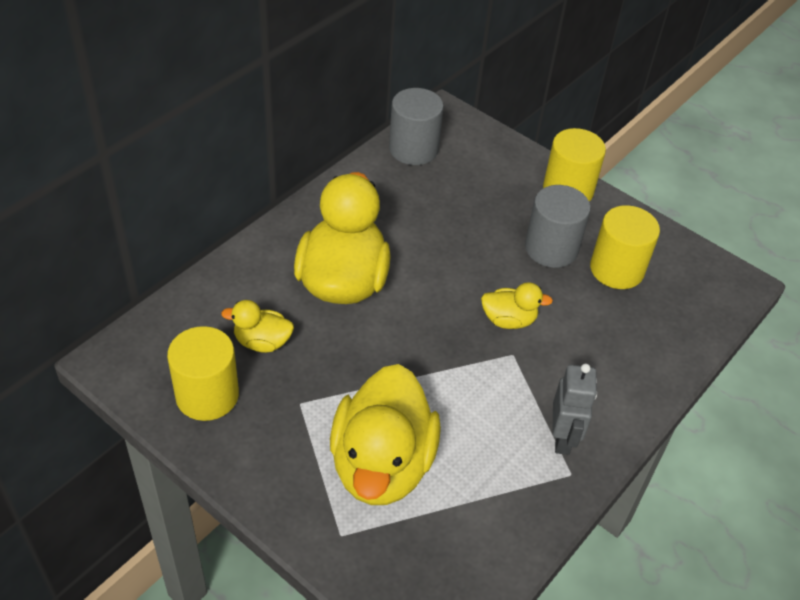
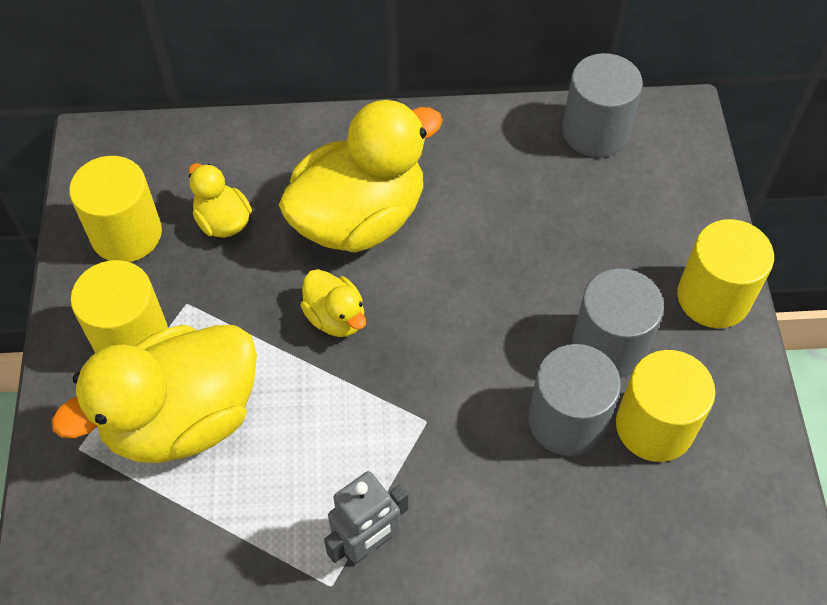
camera: 50 degrees right, 10 degrees up
yellow duck [481,282,553,329] -> yellow duck moved to [300,269,366,337]
none -> yellow cylinder [71,260,168,353]
none -> grey cylinder [528,344,621,456]

